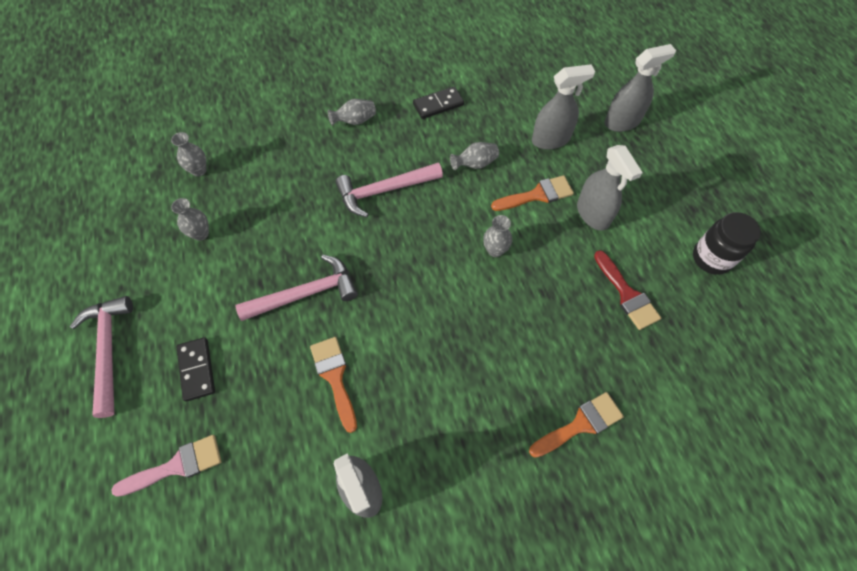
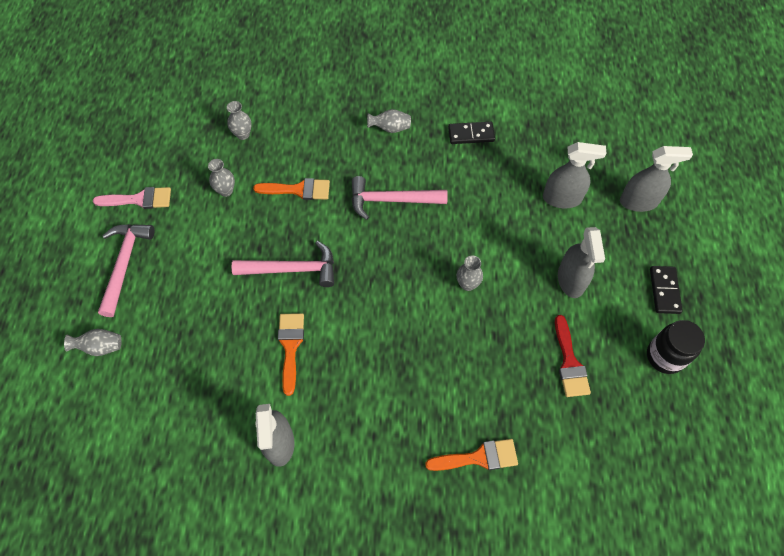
camera: 20 degrees right, 0 degrees up
pink brush [111,435,222,497] -> pink brush moved to [93,187,171,209]
black domino [177,337,215,402] -> black domino moved to [650,266,683,314]
grey vase [450,142,499,170] -> grey vase moved to [64,329,122,356]
orange brush [491,175,574,211] -> orange brush moved to [253,178,330,200]

